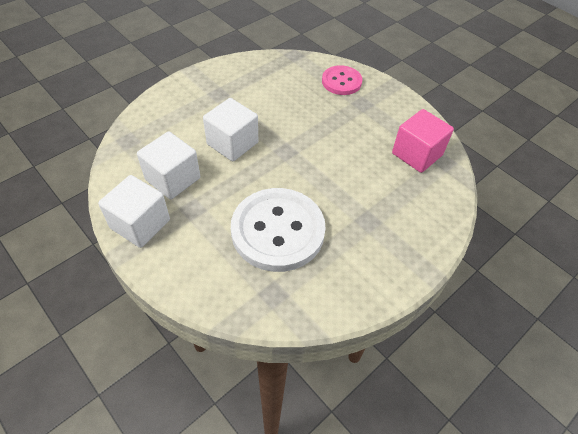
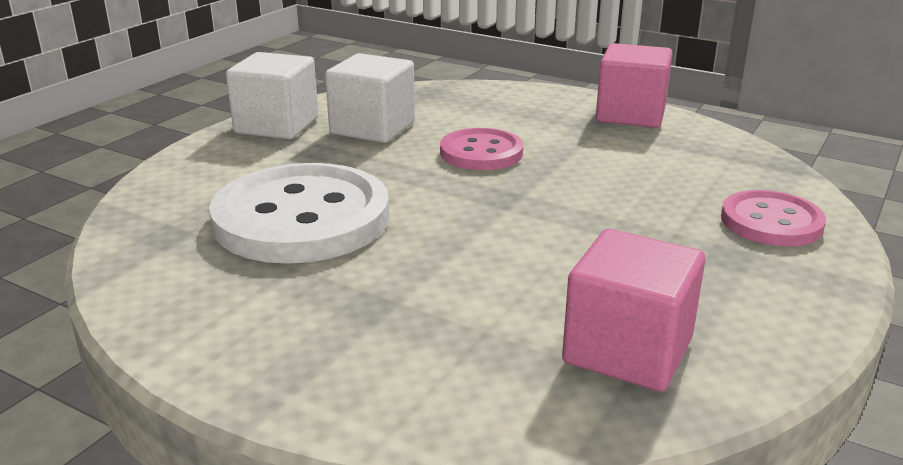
camera: 75 degrees right, 25 degrees down
white cube [203,98,258,161] -> pink button [440,128,523,170]
none -> pink cube [596,43,672,128]

